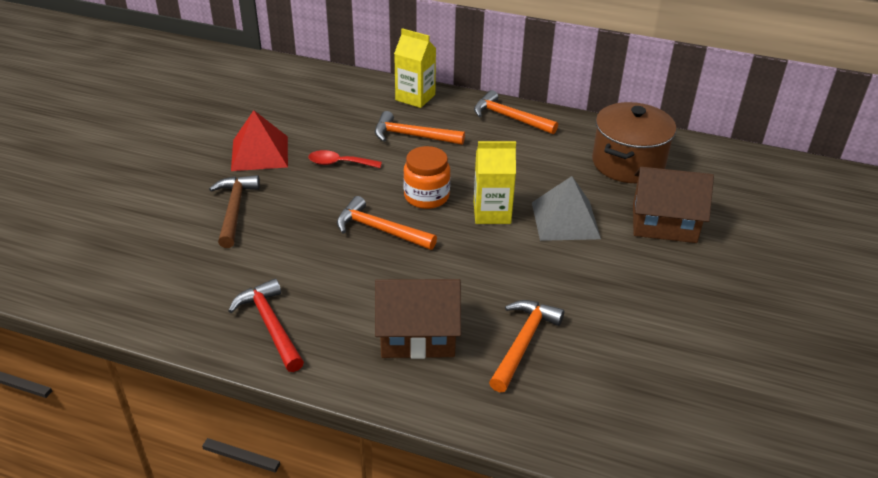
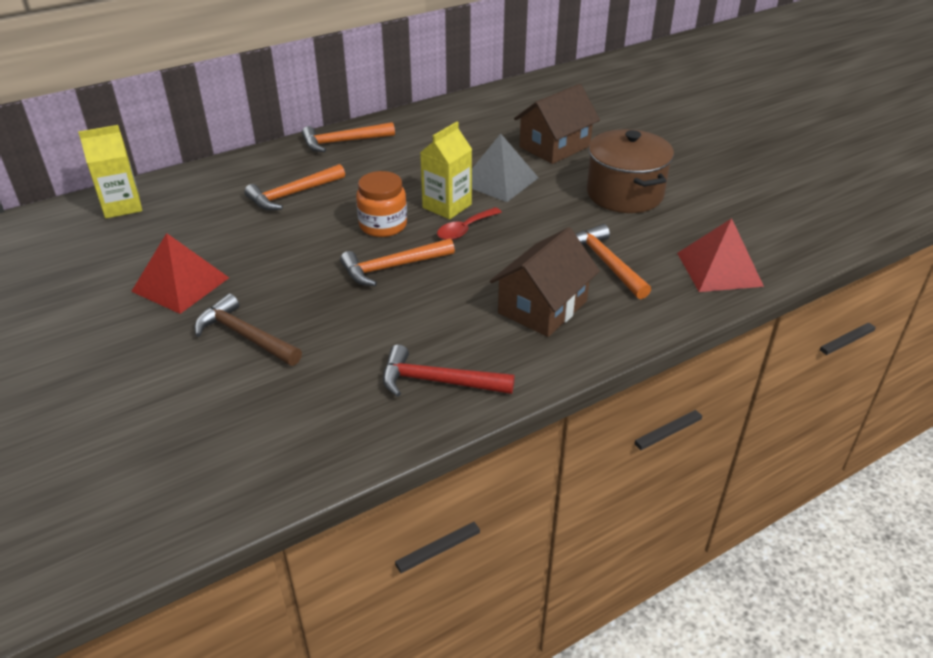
camera: 50 degrees left, 0 degrees up
red spoon [309,150,382,168] -> red spoon moved to [437,207,502,240]
yellow carton [394,28,436,108] -> yellow carton moved to [78,125,142,218]
brown pot [592,102,676,183] -> brown pot moved to [587,129,674,213]
none -> red pyramid [677,218,764,292]

